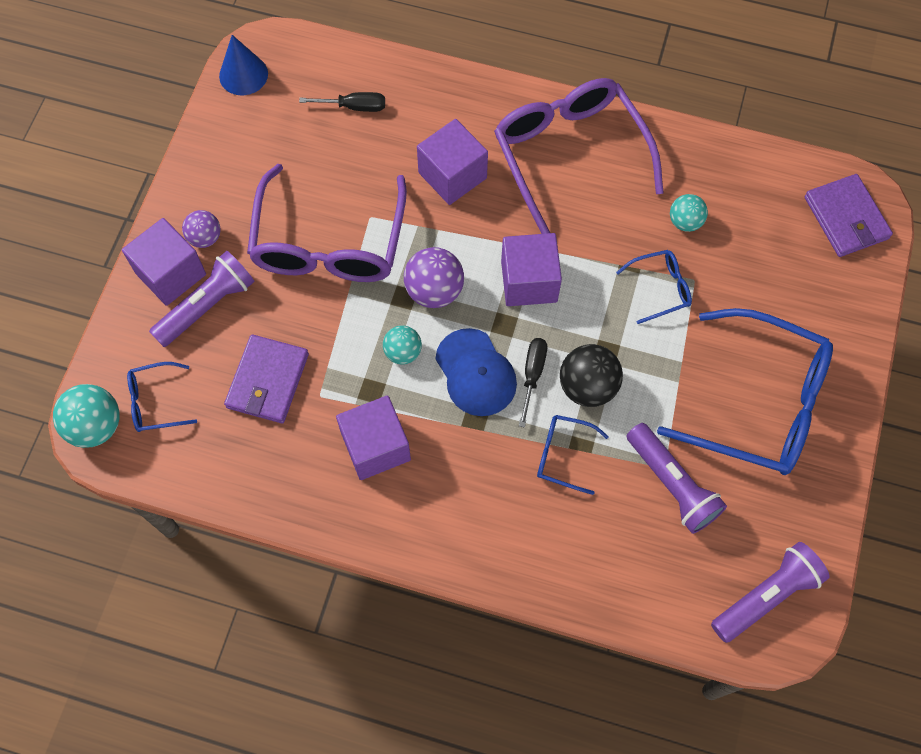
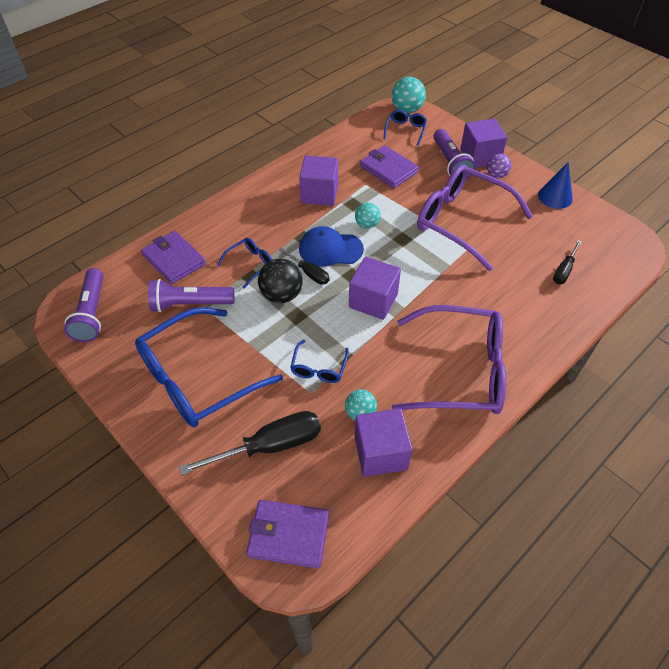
camera: 120 degrees right, 15 degrees down
blue cone [219,35,268,95] -> blue cone moved to [538,162,573,209]
purple ball [404,247,464,308] -> none
purple cube [417,119,488,205] -> purple cube moved to [355,408,412,477]
none -> purple wallet [141,231,206,284]
none -> black screwdriver [179,411,321,475]

